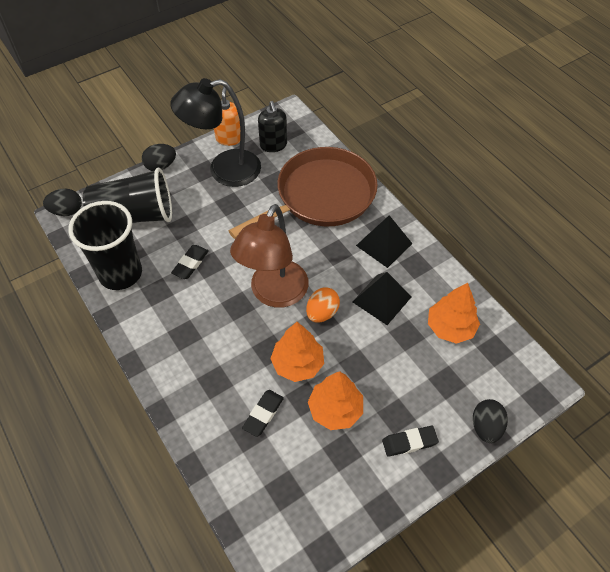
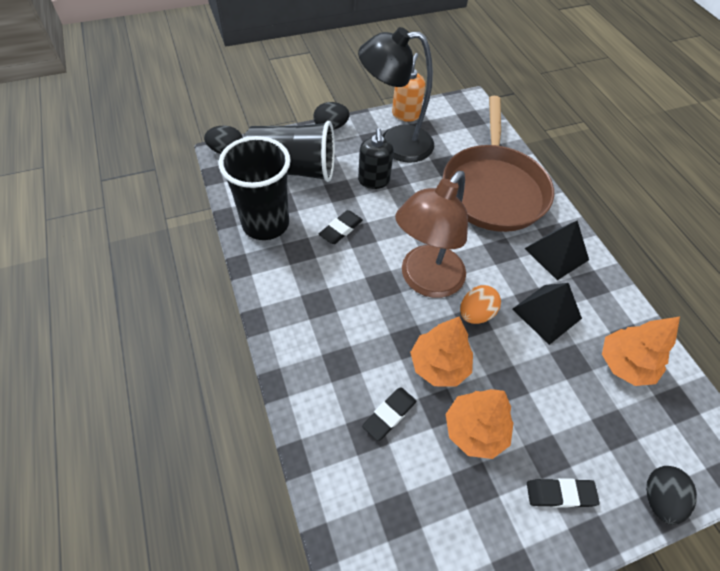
camera: 10 degrees right, 0 degrees up
brown pan [228,147,378,239] -> brown pan turned 120 degrees clockwise [443,96,554,232]
black soap dispenser [258,101,287,152] -> black soap dispenser moved to [358,128,394,189]

